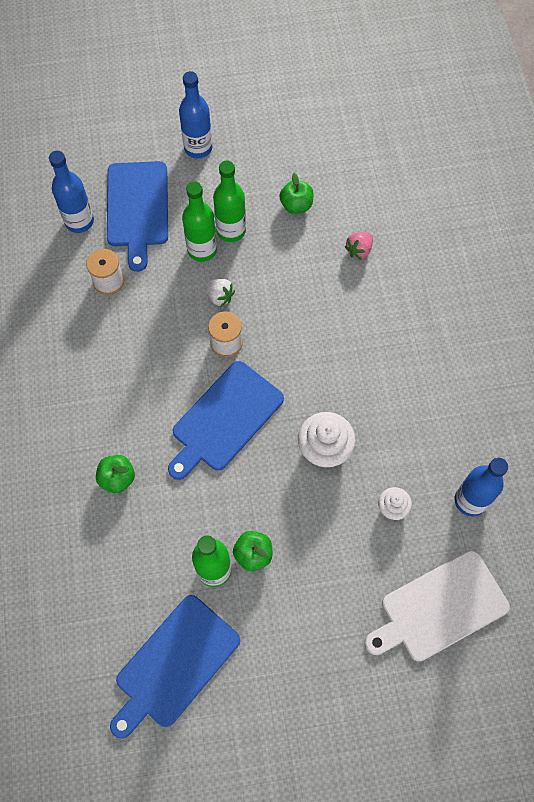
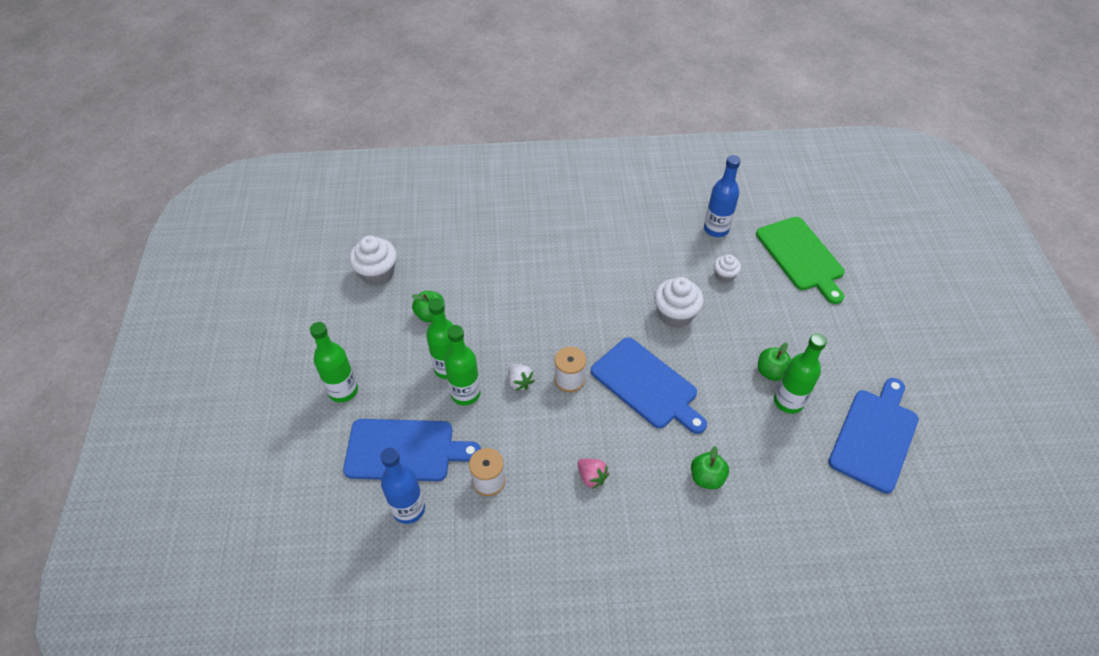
camera: 85 degrees left, 15 degrees down
blue cutting board [110,595,240,739] -> blue cutting board turned 105 degrees counterclockwise [828,378,919,494]
blue bottle [179,71,212,159] -> green bottle [310,322,358,403]
white strawberry [204,279,235,306] -> white strawberry turned 105 degrees clockwise [508,364,535,391]
pink strawberry [345,232,373,260] -> pink strawberry moved to [577,459,609,489]
white cutting board [365,550,510,662] -> green cutting board [756,217,845,304]
none -> white cupcake [349,236,397,286]

